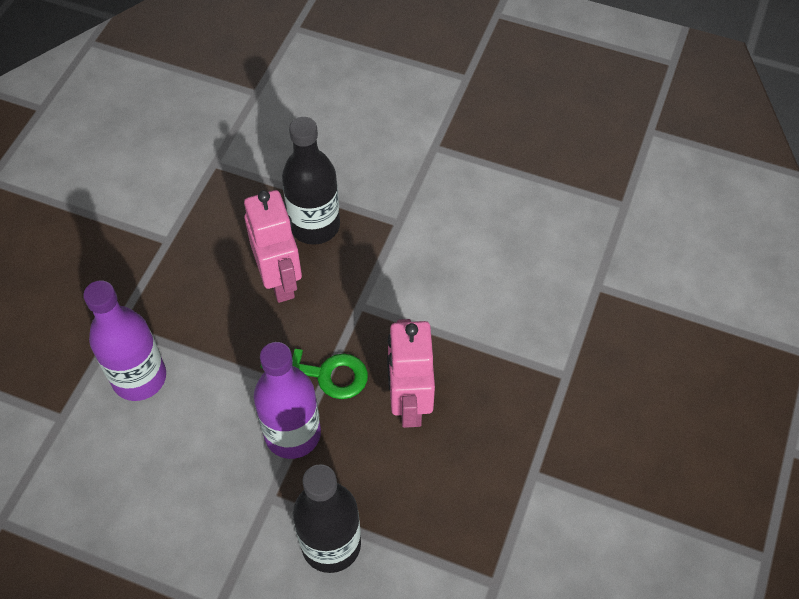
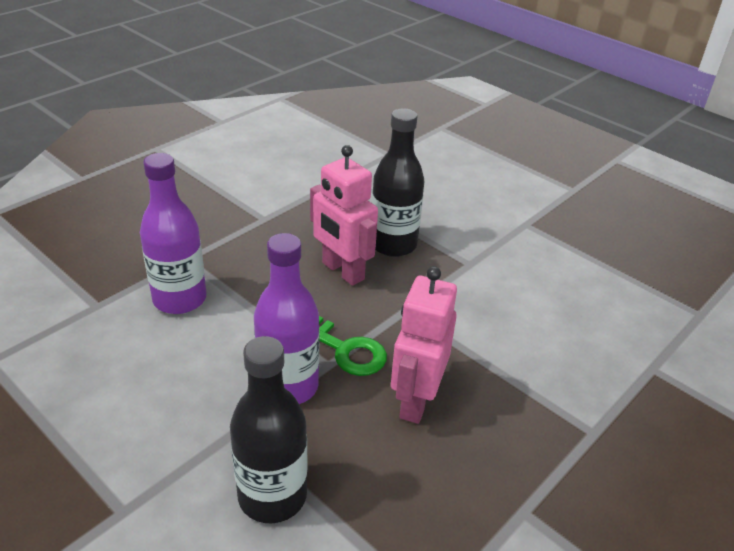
camera: 20 degrees right, 20 degrees down
pink robot [244,190,302,303] -> pink robot turned 135 degrees clockwise [310,145,378,286]

